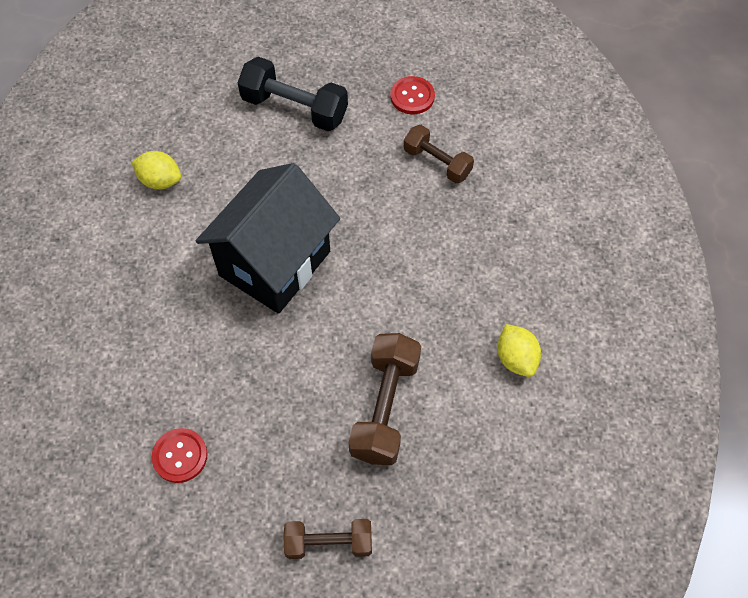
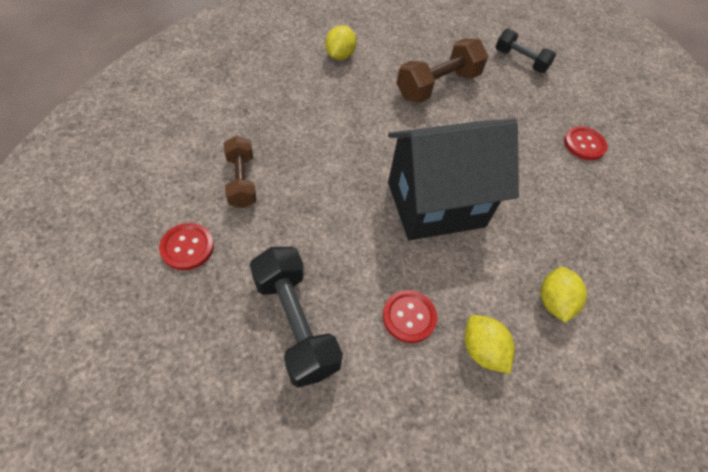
camera: 145 degrees left, 5 degrees down
brown dumbbell [284,519,372,559] -> black dumbbell [496,29,556,73]
none -> red button [383,290,437,343]
none -> yellow lemon [540,267,587,323]

